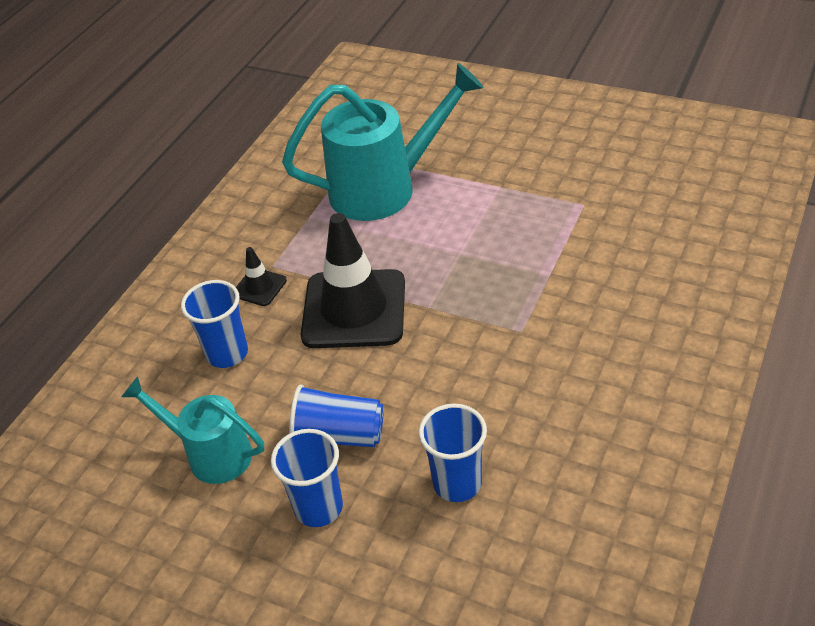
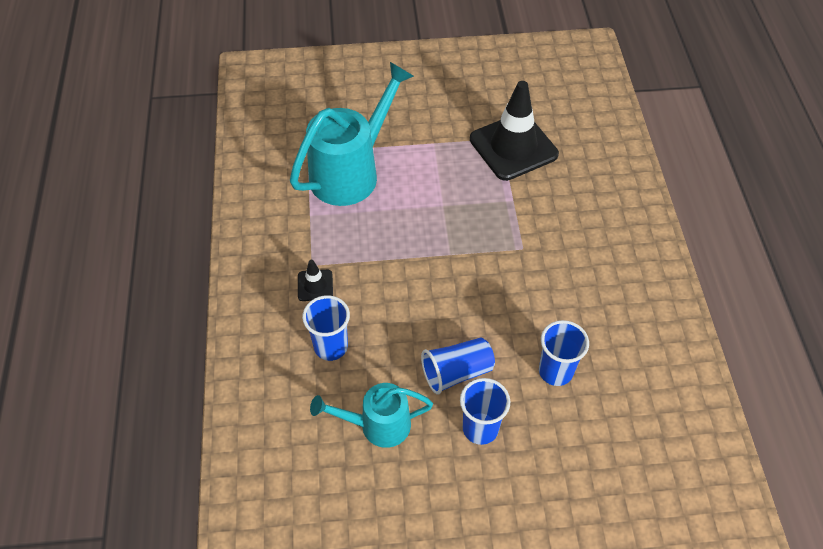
camera: 35 degrees left, 10 degrees up
black traffic cone [301,213,405,348] -> black traffic cone moved to [470,81,559,181]

